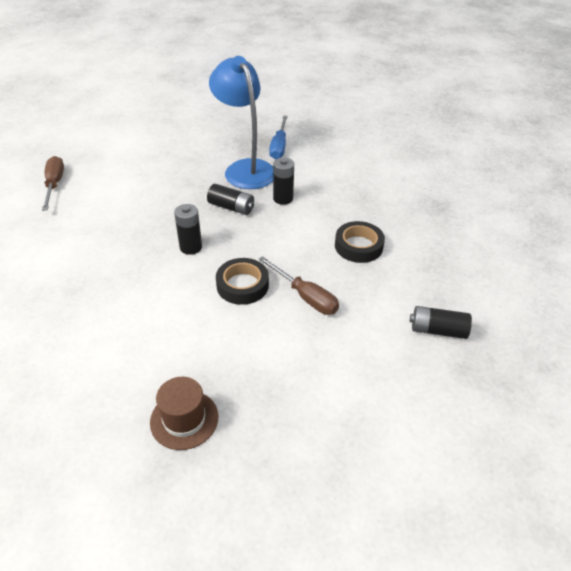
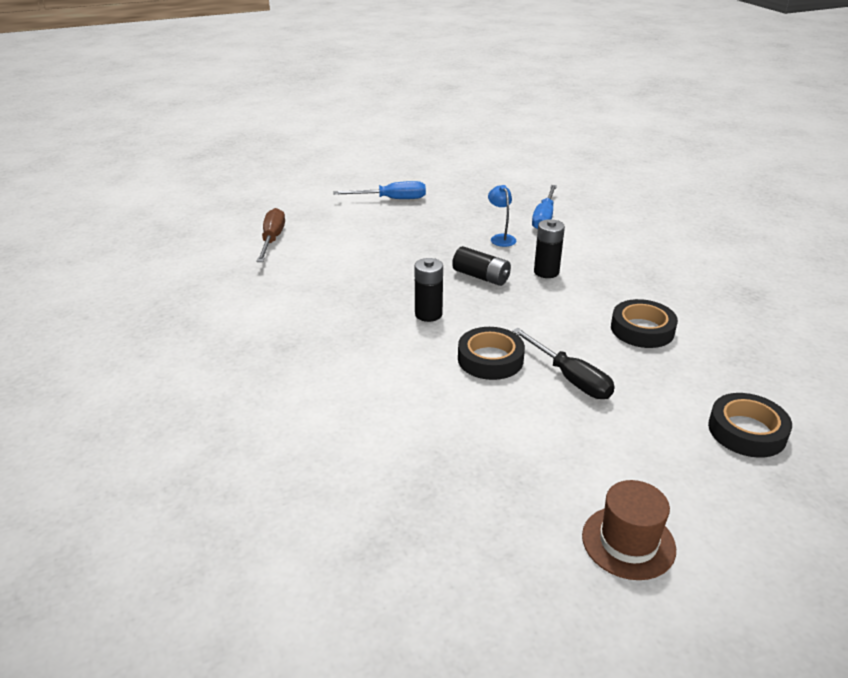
camera: 10 degrees right, 10 degrees down
brown hat [150,377,218,450] -> brown hat moved to [582,480,676,580]
blue lamp [209,56,273,189] -> blue lamp [488,185,516,247], size x0.40
brown screwdriver [258,256,339,315] -> black screwdriver [512,328,615,399]
black battery [410,306,472,339] -> black tape [708,393,792,458]
none -> blue screwdriver [334,181,426,199]

